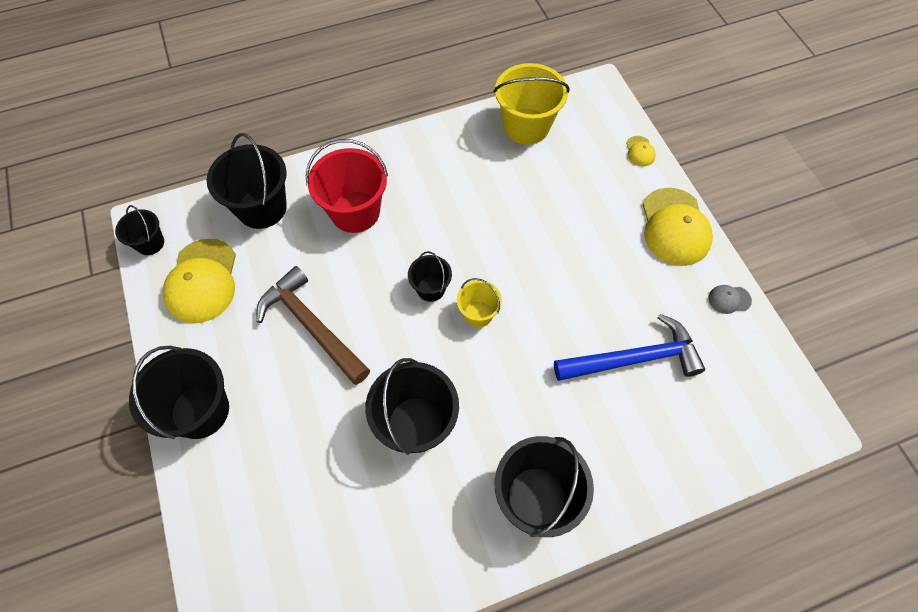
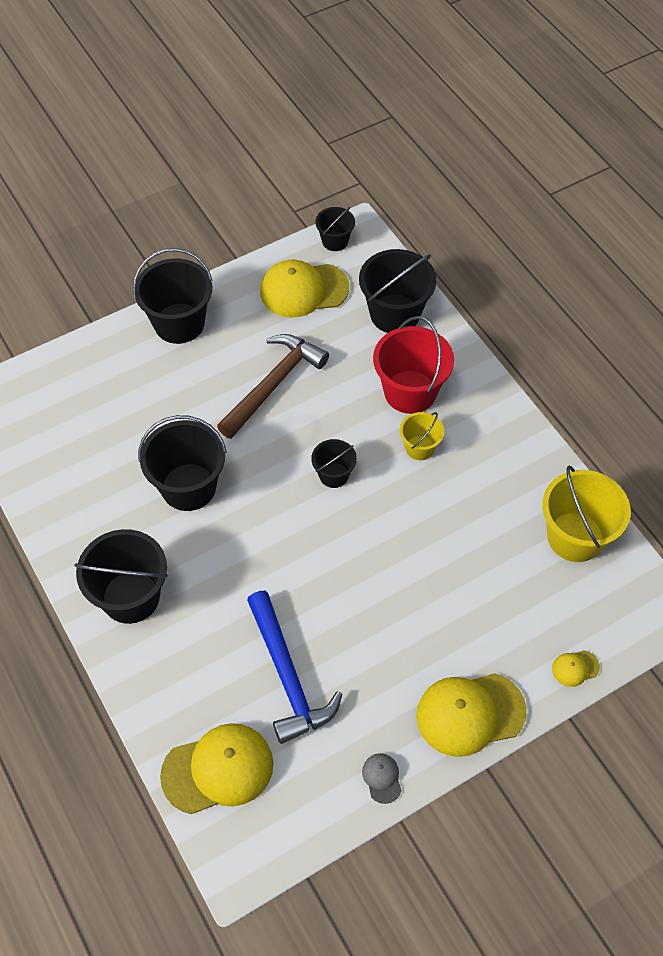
camera: 80 degrees right, 5 degrees down
yellow bucket [457,278,502,327] -> yellow bucket moved to [400,412,444,460]
none -> yellow cap [160,723,273,814]

